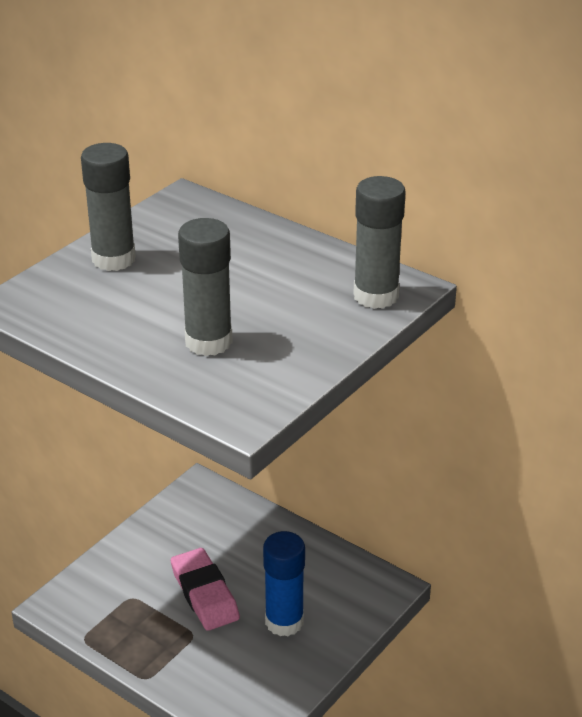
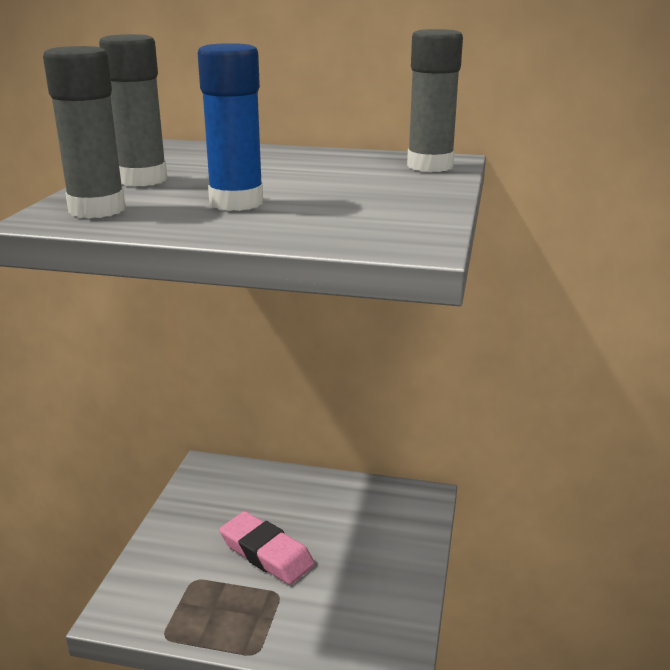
camera: 25 degrees left, 10 degrees down
grey glue stick [178,218,233,356] -> grey glue stick moved to [43,46,125,218]
blue glue stick [263,531,305,636] -> blue glue stick moved to [198,43,263,211]

